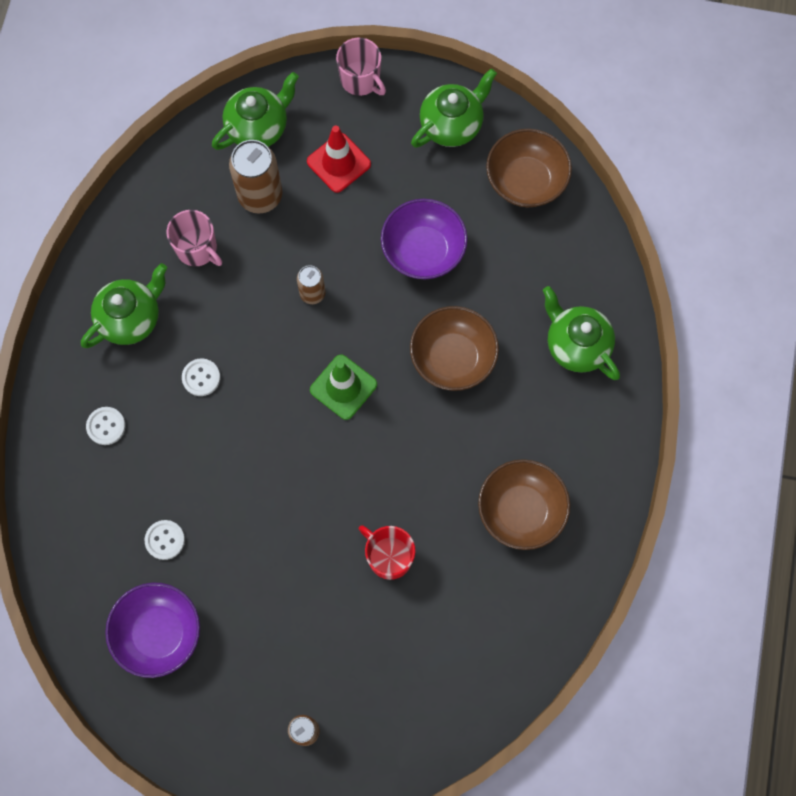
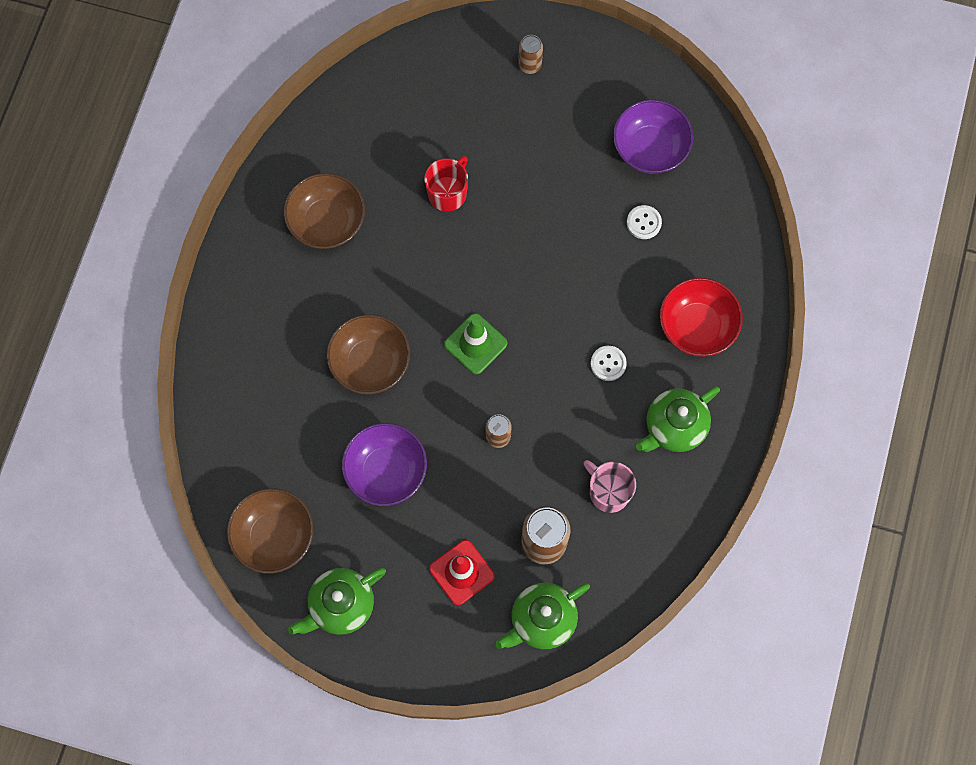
camera: 175 degrees left, 0 degrees up
white button [86,407,126,445] -> red bowl [660,278,743,357]
pink mug [336,38,386,96] -> none
red mug [359,525,415,580] -> red mug turned 105 degrees counterclockwise [424,156,468,212]
green teapot [543,286,620,380] -> none

